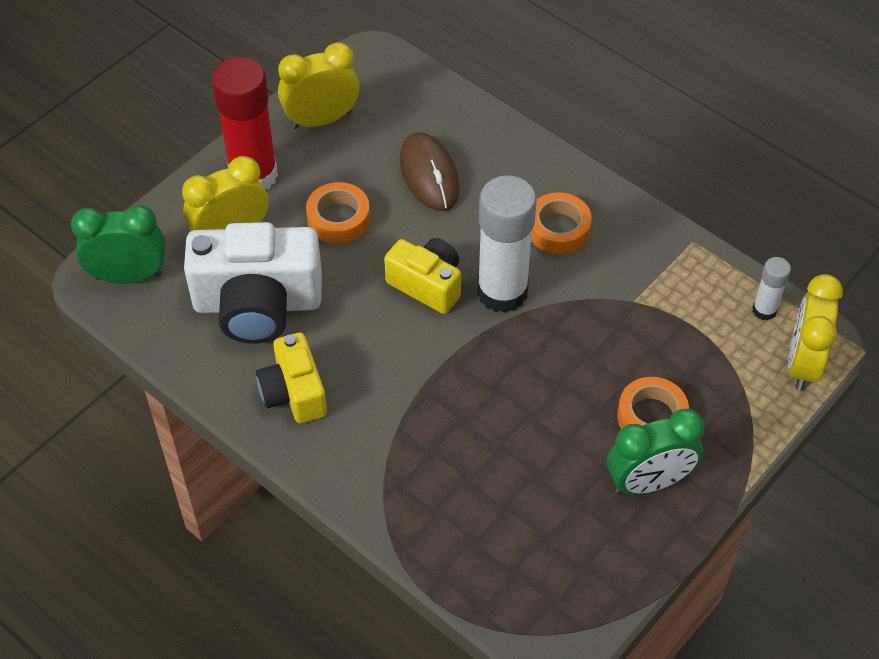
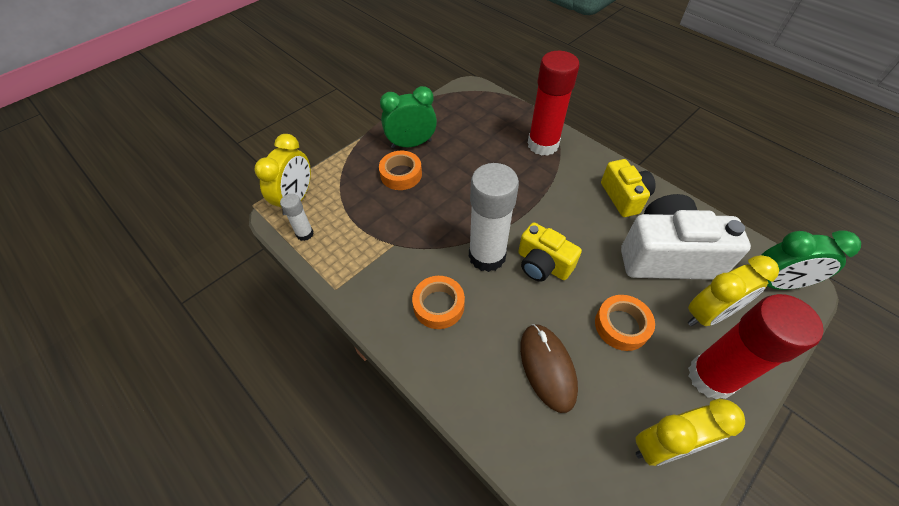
camera: 175 degrees left, 0 degrees up
none -> red glue stick [528,51,579,156]

